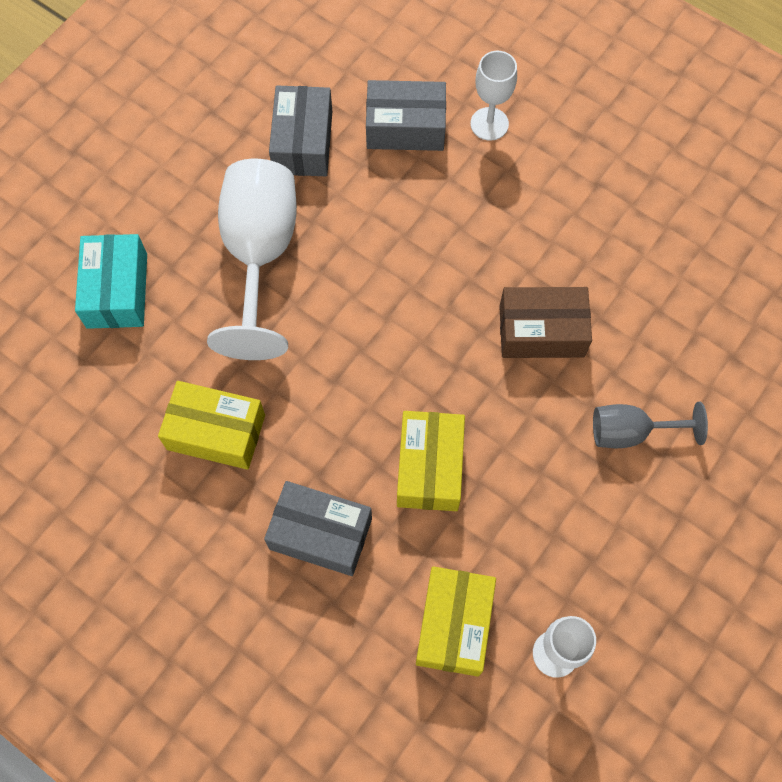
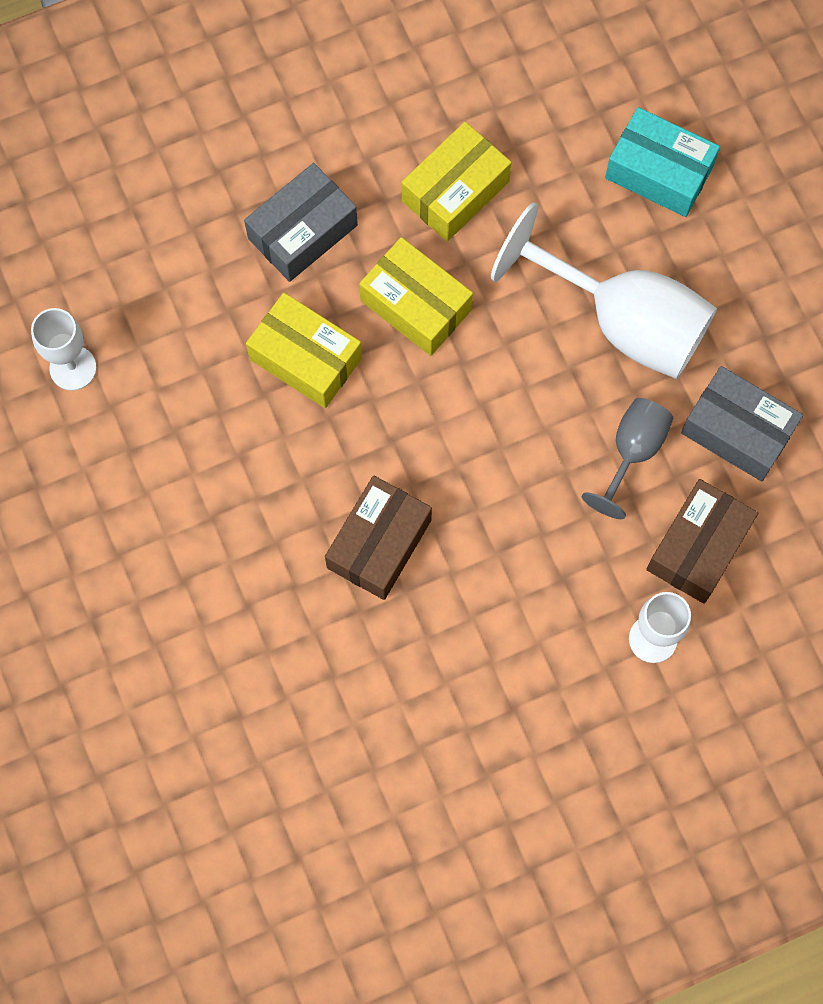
camera: 120 degrees right, 5 degrees up
grey box [366,80,446,151] -> brown box [646,479,758,604]
yellow box [416,566,496,677] -> yellow box moved to [359,237,473,356]
grey goblet [593,402,708,448] -> grey goblet moved to [582,398,674,519]

